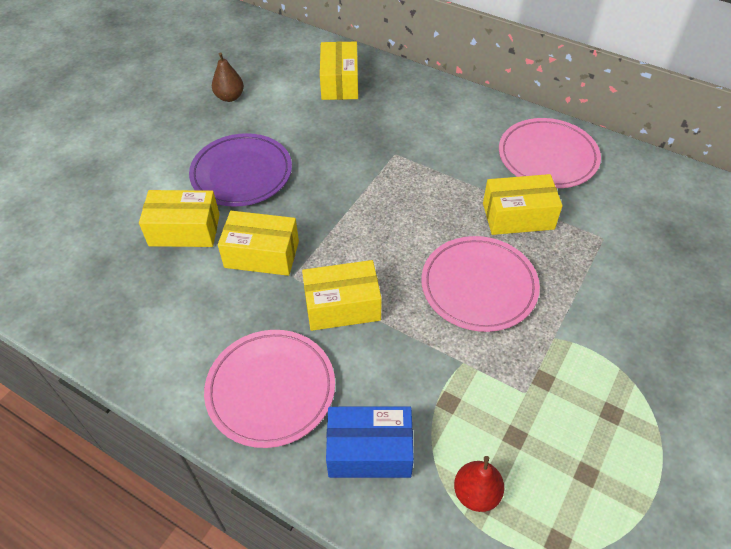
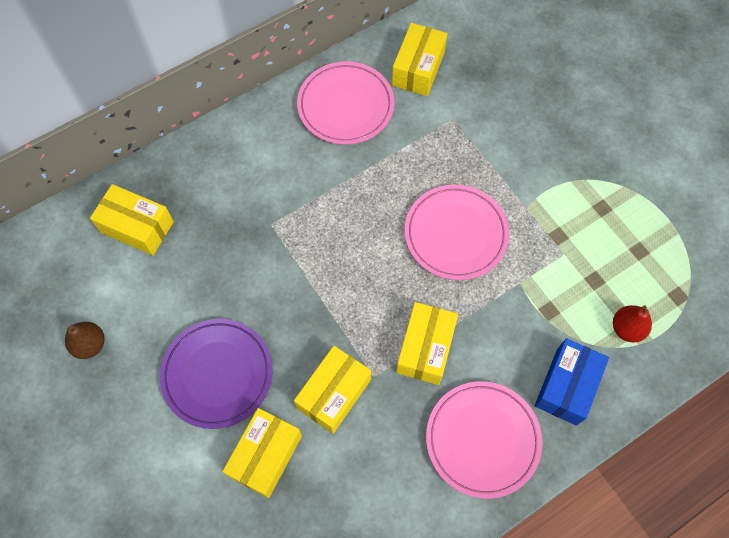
camera: 65 degrees left, 15 degrees up
yellow box [483,174,563,235] -> yellow box moved to [392,23,447,96]

